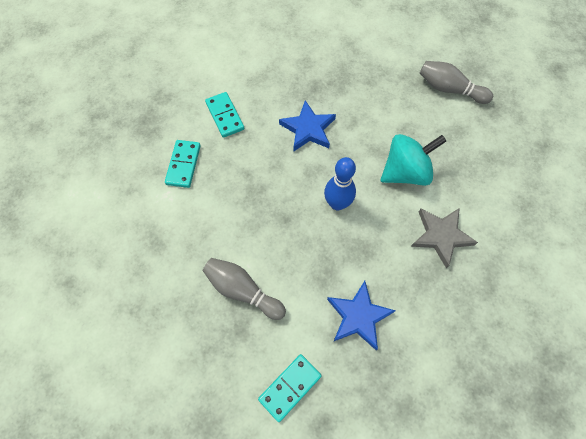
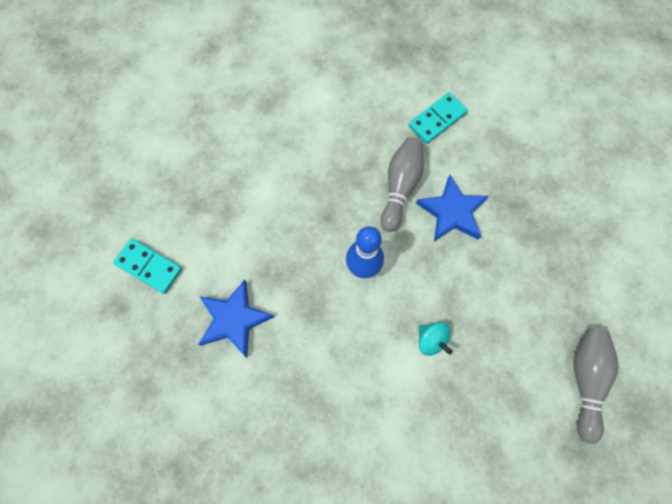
camera: 75 degrees right, 5 degrees up
turquoise domino [165,140,201,188] -> none
grey bowling pin [203,258,286,320] -> grey bowling pin moved to [381,137,424,232]
turquoise spinning top [381,134,446,186] -> turquoise spinning top [419,322,453,356], size x0.50
grey star [411,208,478,268] -> none

